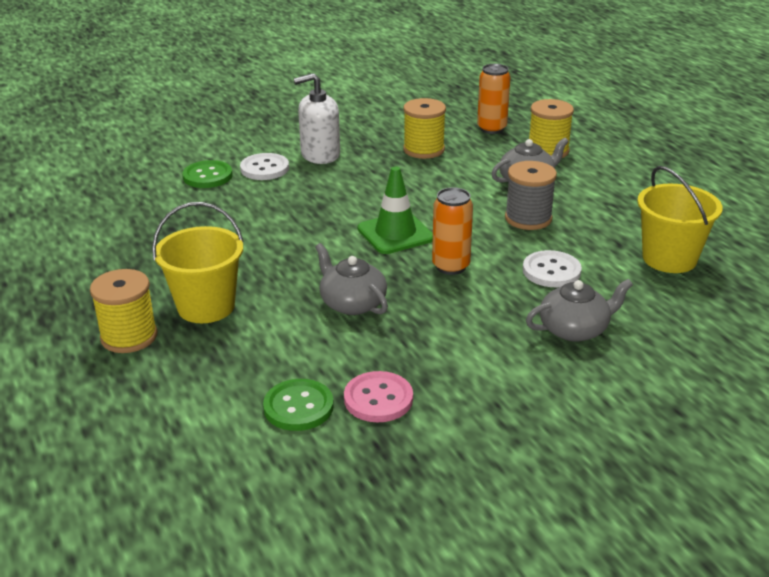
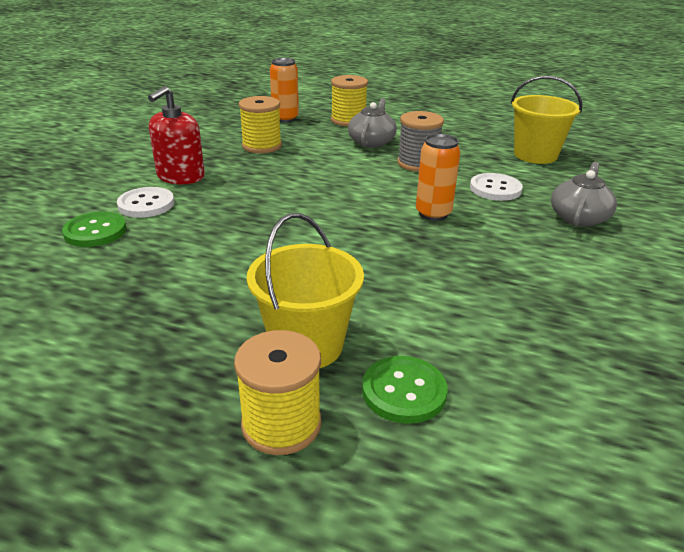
camera: 45 degrees left, 0 degrees up
green button [263,379,334,431] -> green button moved to [362,356,447,424]
white soap dispenser [293,73,340,164] -> red soap dispenser [148,86,205,184]
grey teapot [315,243,388,315] -> none
pink button [344,371,413,422] -> none
green traffic cone [358,166,433,254] -> none

